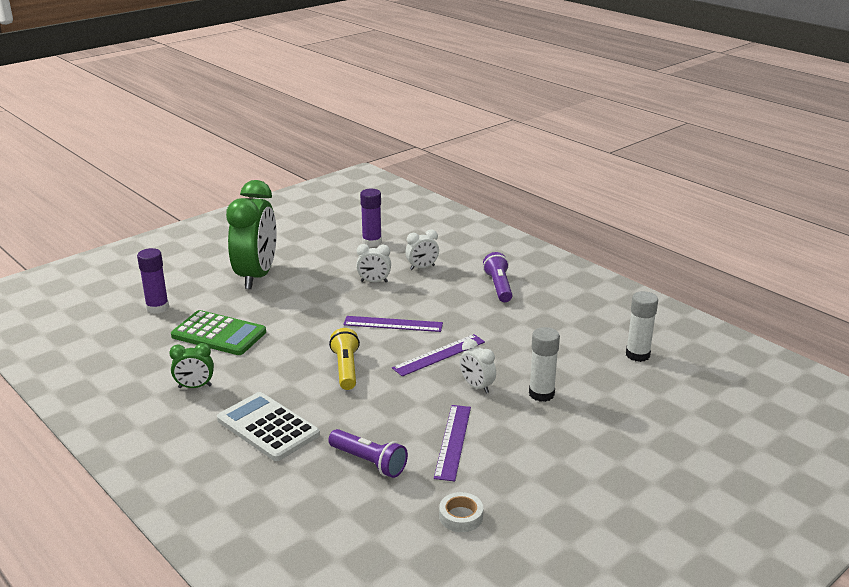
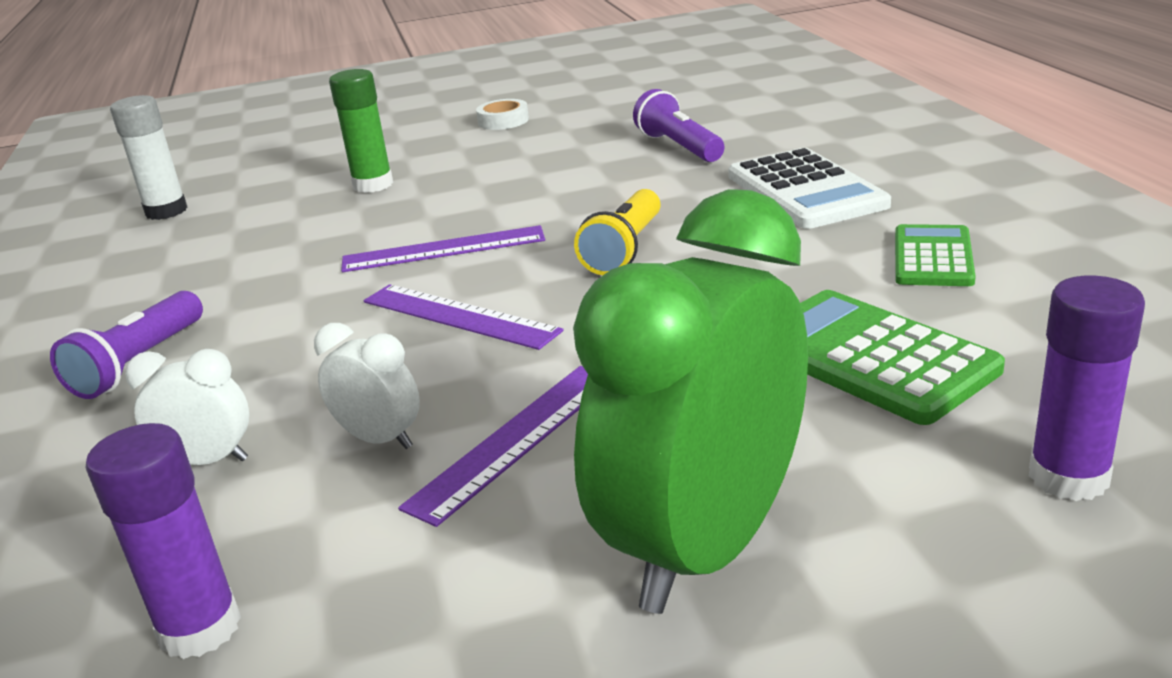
camera: 150 degrees left, 0 degrees up
green clock [169,343,214,388] -> green calculator [895,224,976,286]
purple ruler [434,405,471,481] -> purple ruler moved to [398,366,588,527]
white tape [439,492,483,532] -> white tape moved to [476,99,529,130]
white clock [460,339,496,394] -> none
white glue stick [529,327,560,402] -> green glue stick [329,69,393,193]

